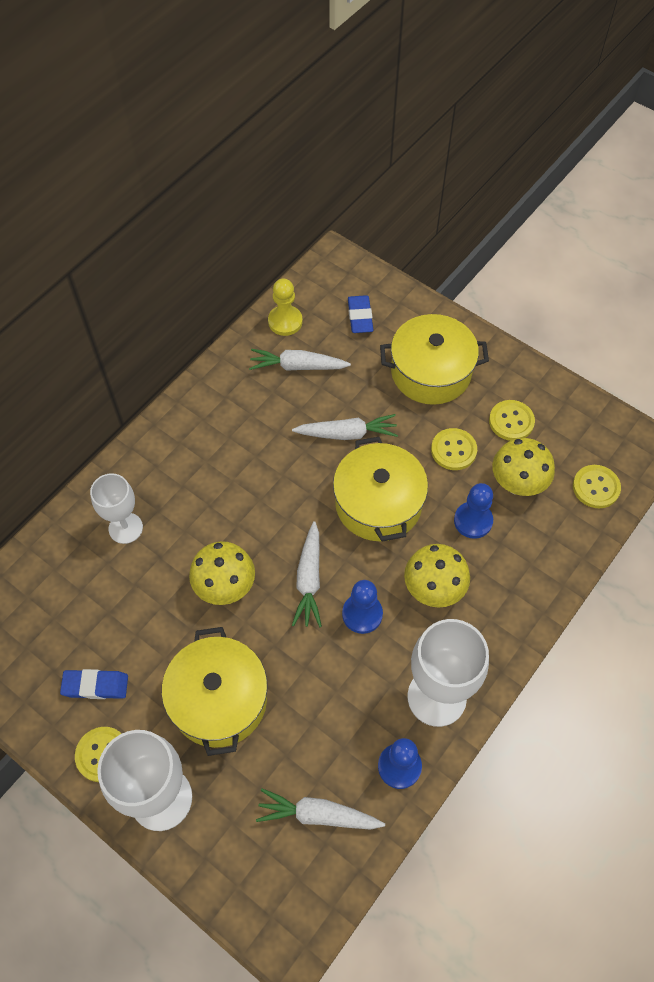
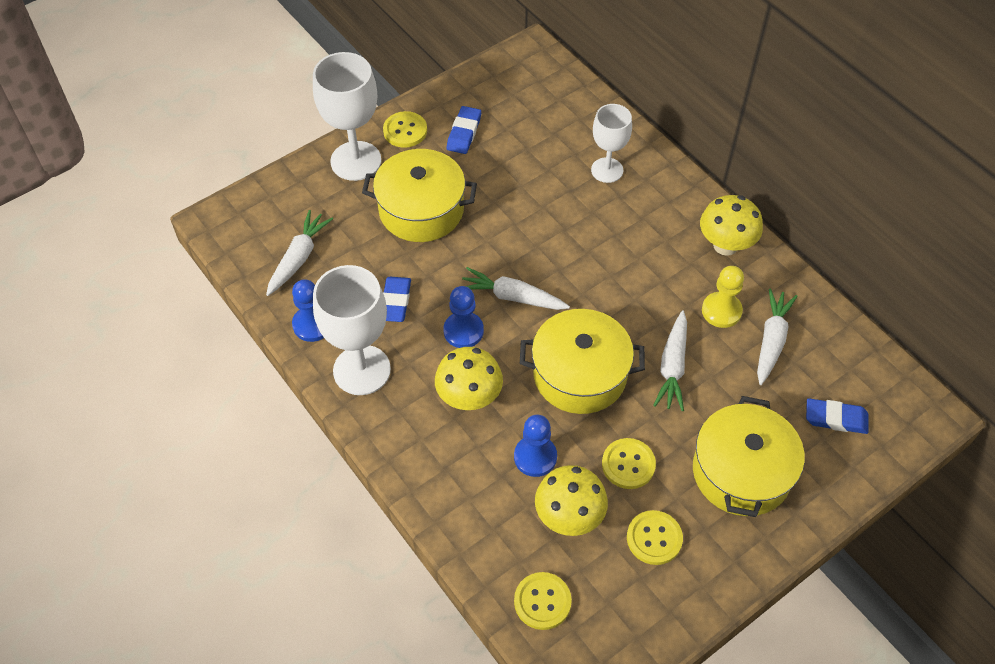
camera: 105 degrees right, 5 degrees down
yellow mushroom [189,541,255,605] -> yellow mushroom moved to [700,195,763,256]
yellow pawn [268,279,303,336] -> yellow pawn moved to [702,266,744,328]
none -> blue eraser [383,277,411,322]

